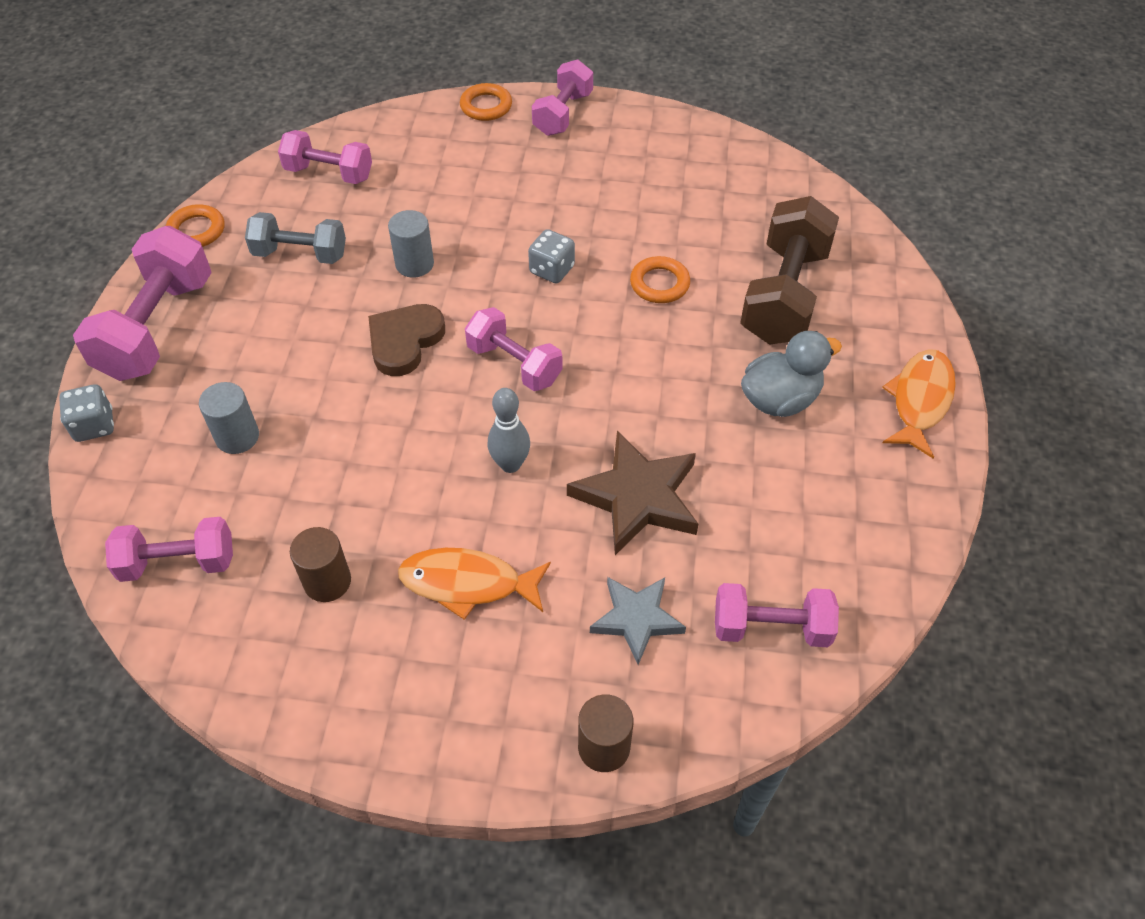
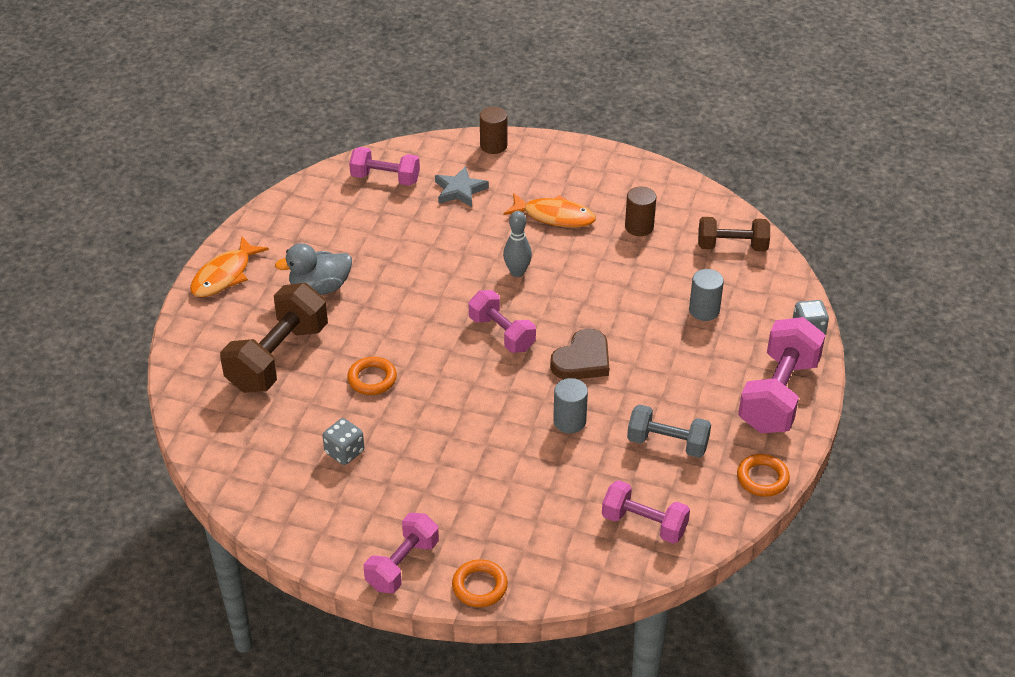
camera: 170 degrees left, 10 degrees down
pink dumbbell [105,517,233,582] -> brown dumbbell [698,217,770,251]
grey dice [528,229,575,283] -> grey dice moved to [322,418,365,465]
brown star [567,431,698,555] -> none

